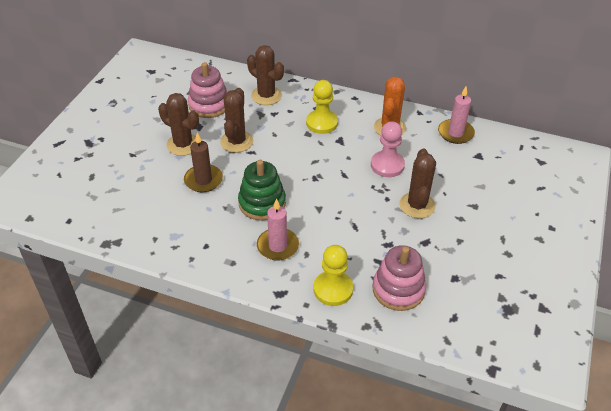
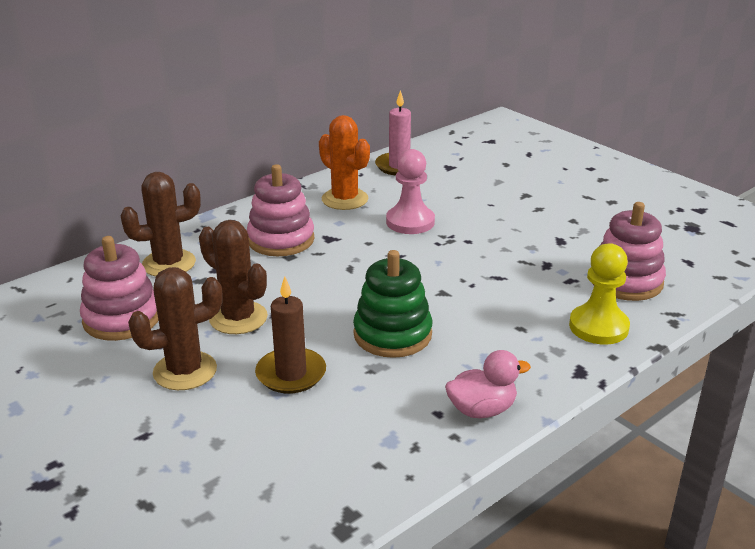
camera: 60 degrees left, 15 degrees down
pink candle [257,199,299,261] -> none
yellow pawn [306,80,338,134] -> pink stacking toy [247,164,314,256]
brown cactus [399,149,436,218] -> none
none -> pink duck [445,350,531,418]

